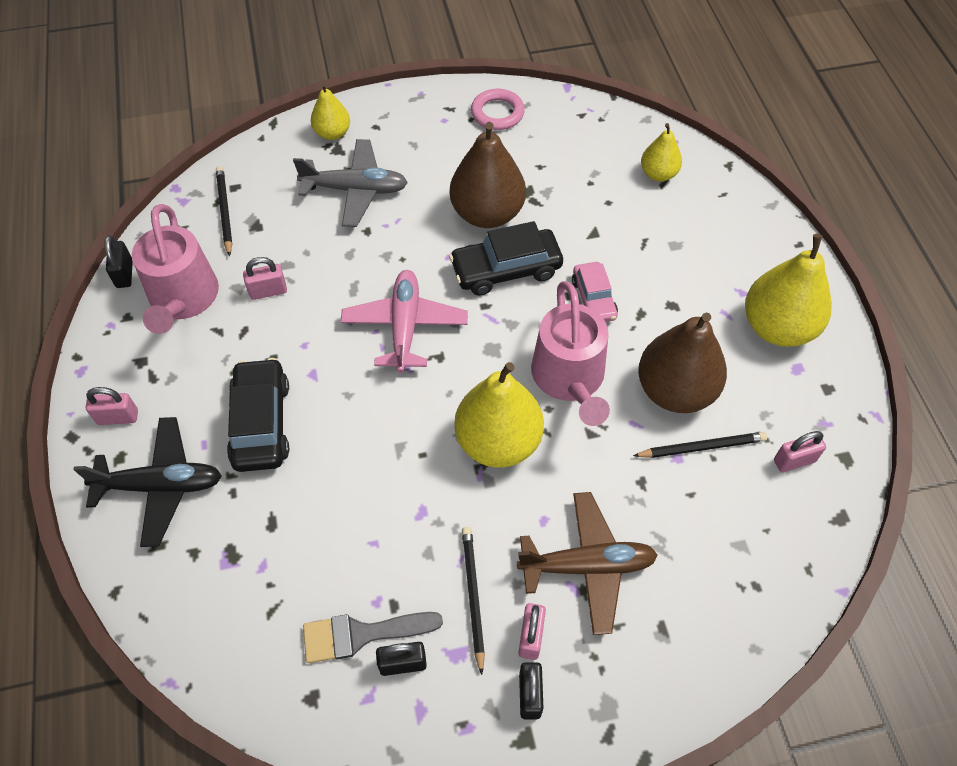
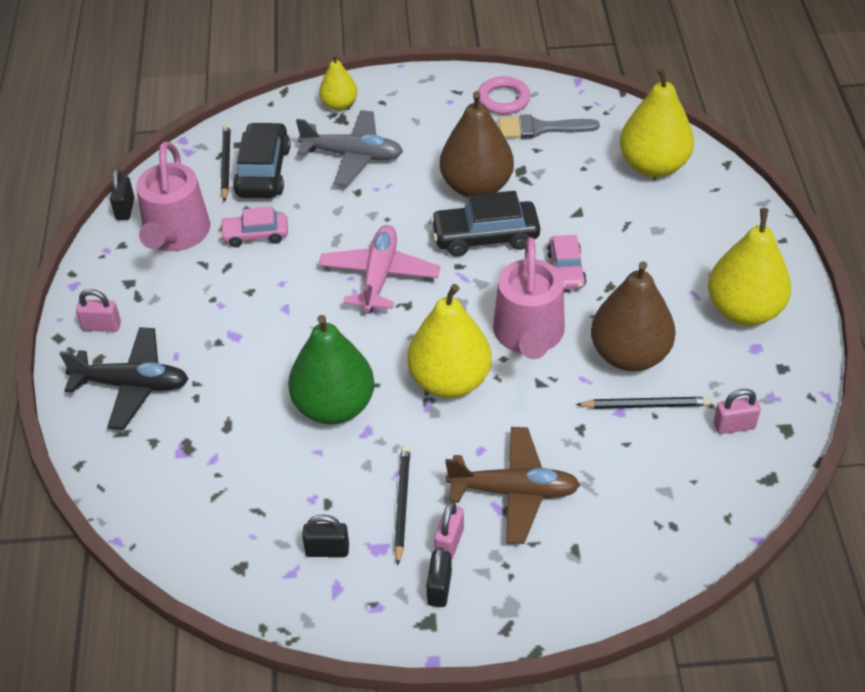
camera: 10 degrees right, 10 degrees down
black car [227,358,289,472] -> black car moved to [233,122,291,198]
pink padlock [243,257,287,300] -> pink car [220,206,288,247]
grey brush [303,612,443,663] -> grey brush moved to [499,114,600,139]
yellow pear [641,123,682,182] -> yellow pear [620,66,694,177], size x1.81
none -> green pear [288,315,374,424]

